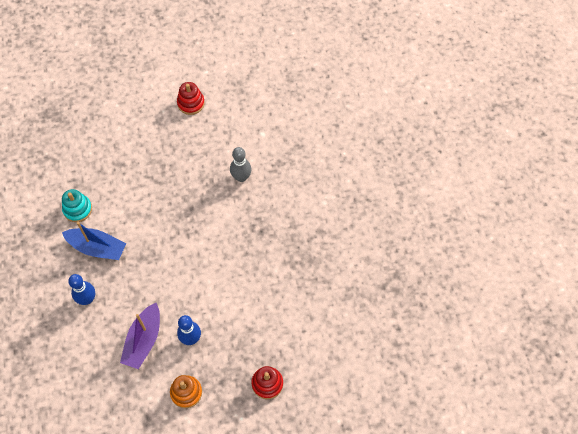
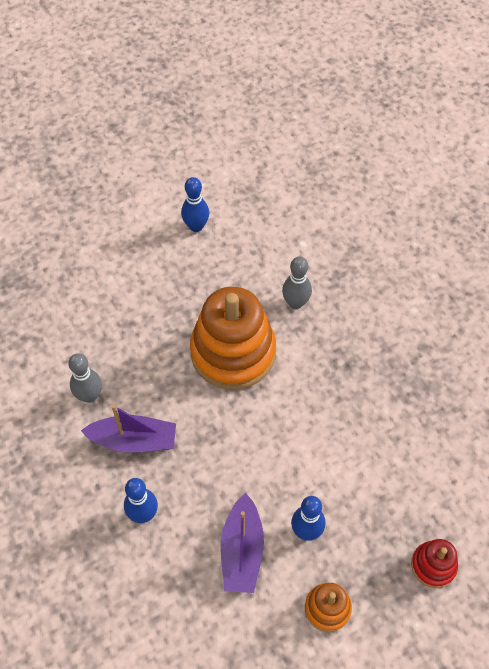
camera: 15 degrees left, 5 degrees down
turquoise stacking toy [62,189,92,222] -> grey bowling pin [68,353,102,403]
blue boat [62,222,126,260] -> purple boat [81,404,176,452]
red stacking toy [177,82,205,115] -> blue bowling pin [181,177,209,232]
none -> orange stacking toy [190,287,276,390]

